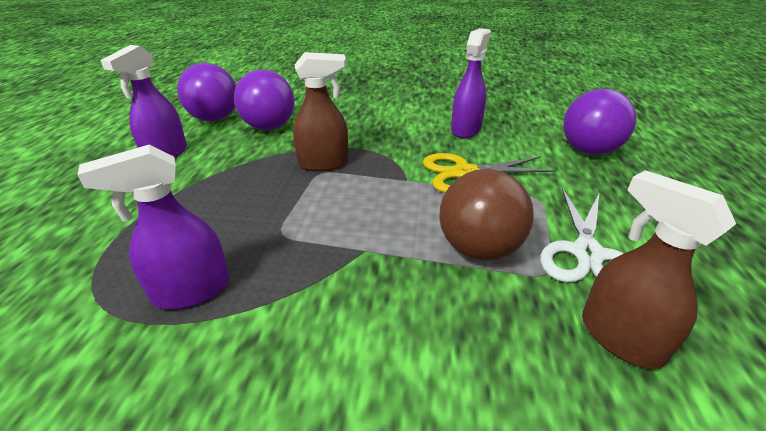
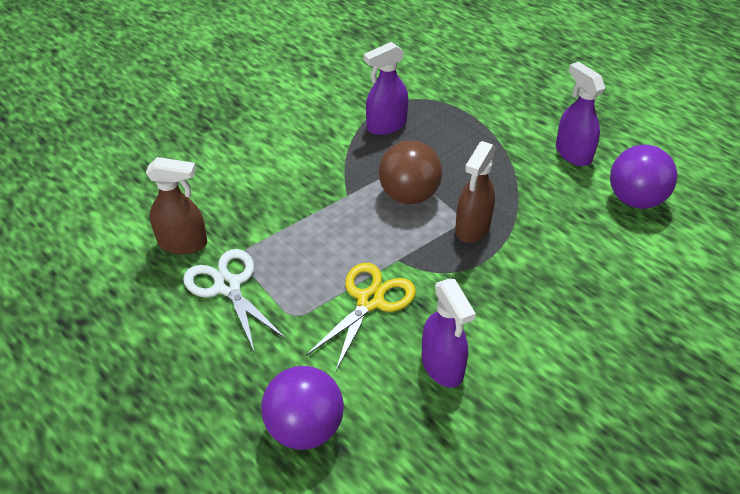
camera: 130 degrees right, 10 degrees up
purple spray bottle [77,145,229,309] -> purple spray bottle turned 135 degrees counterclockwise [364,42,408,135]
purple ball [234,70,295,130] -> none
brown ball [439,169,534,261] -> brown ball moved to [379,140,442,204]

